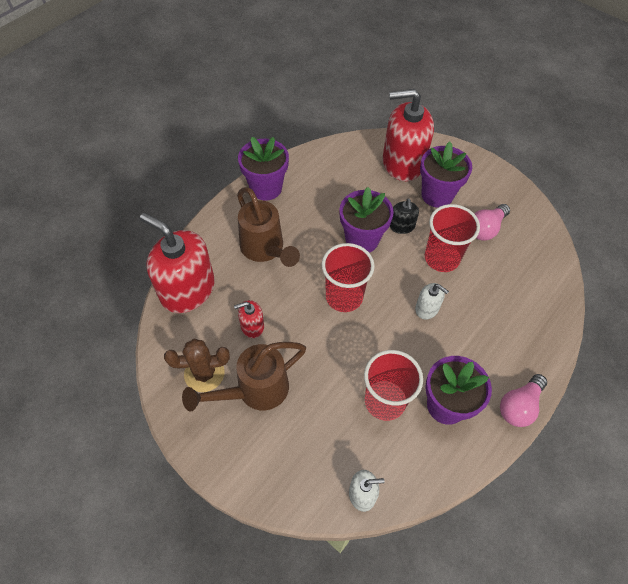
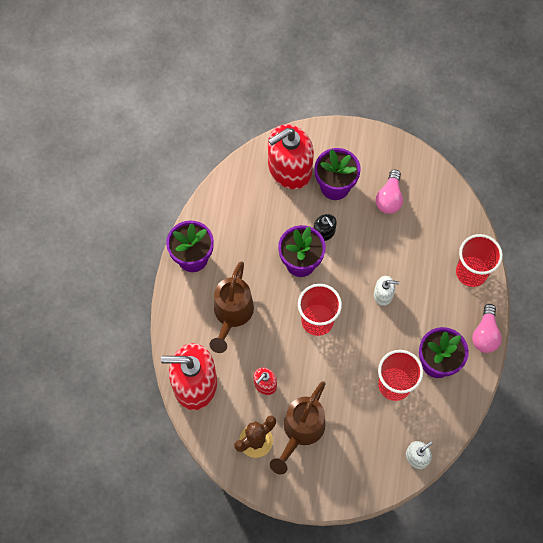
camera: 30 degrees left, 10 degrees up
brown watering can [237,187,300,267] -> brown watering can turned 75 degrees clockwise [210,261,254,353]
red cup [425,204,480,272] -> red cup moved to [456,234,503,287]

